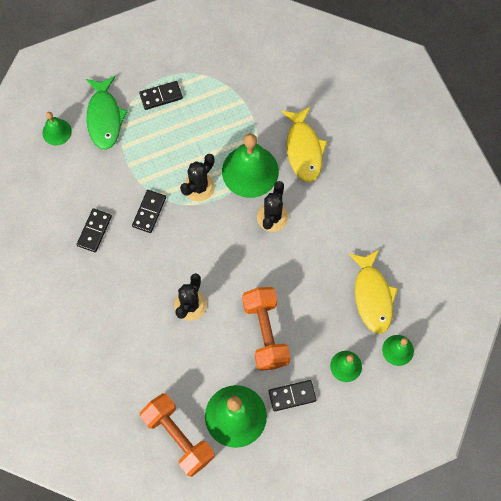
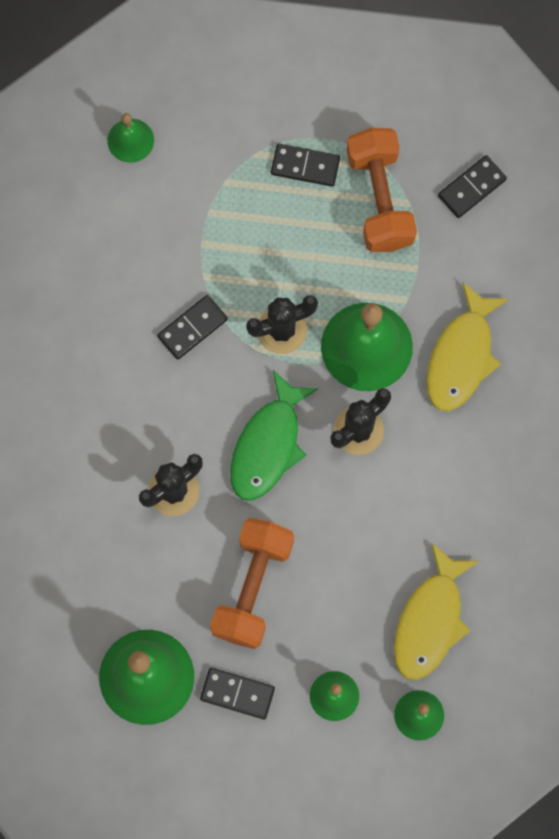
camera: 30 degrees right, 5 degrees up
black domino [77,208,112,252] -> black domino moved to [438,155,507,218]
green fish [86,76,128,150] -> green fish moved to [230,370,319,501]
orange dumbbell [140,393,215,477] -> orange dumbbell moved to [347,128,417,252]

